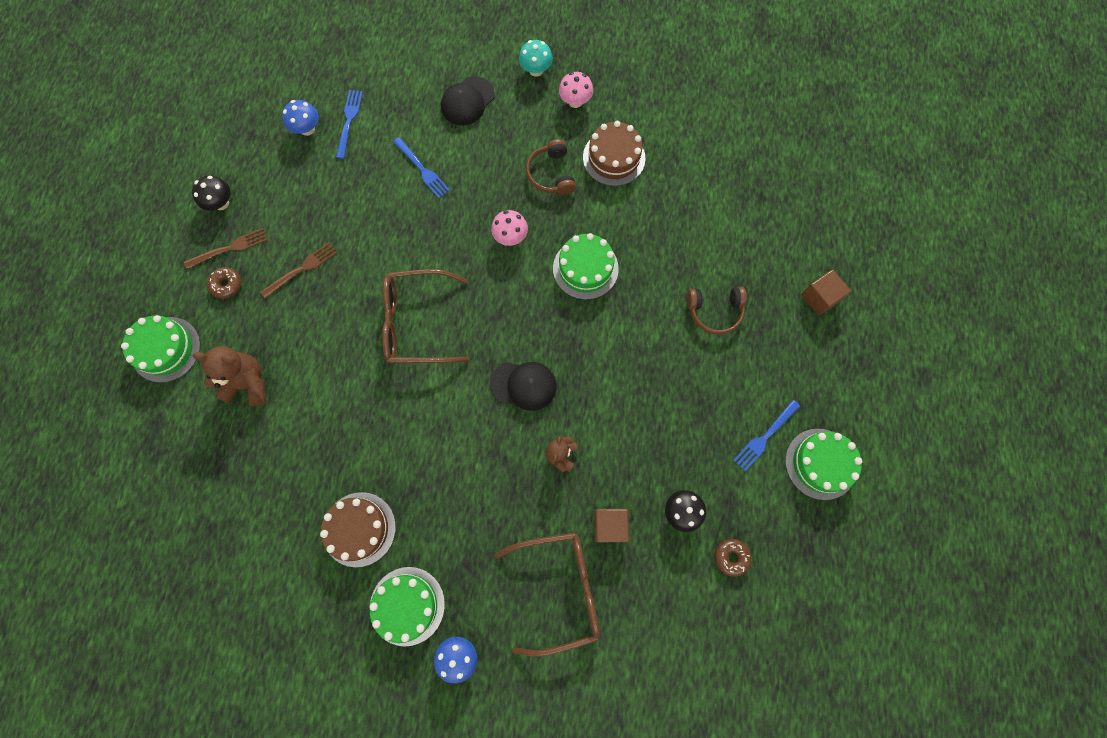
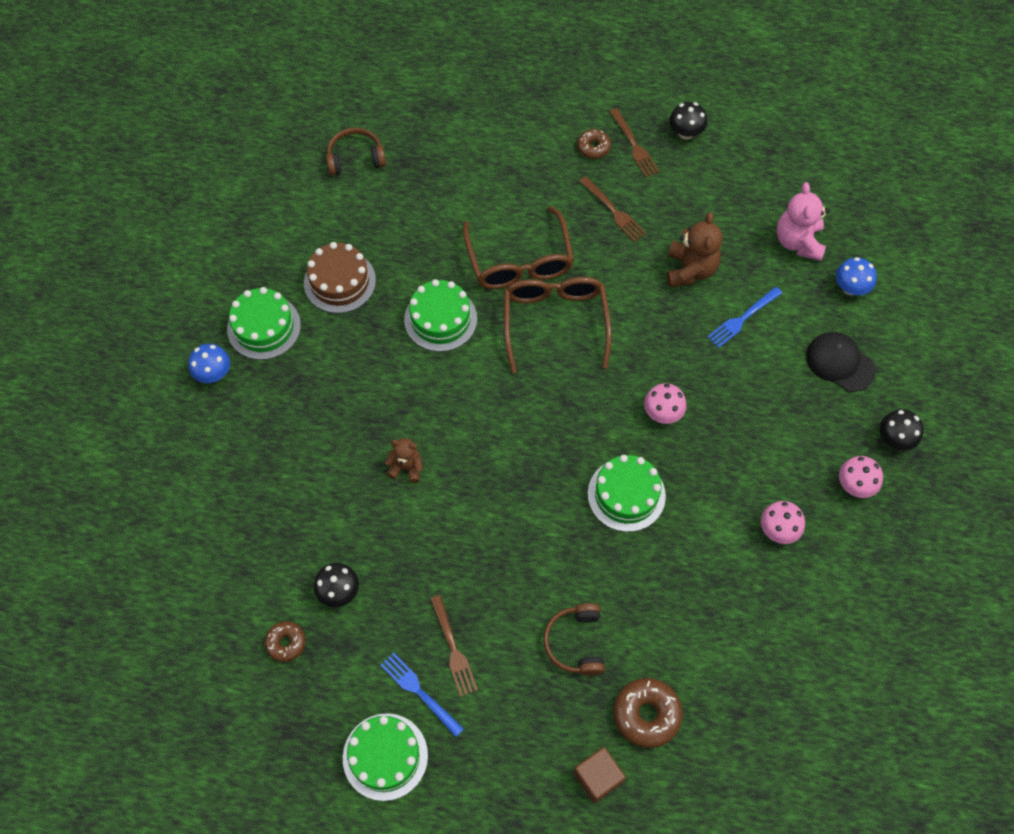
camera: 90 degrees right, 10 degrees down
green cake [121,315,200,383] -> green cake moved to [404,279,477,352]
brown teddy bear [192,346,266,406] -> brown teddy bear moved to [667,212,723,287]
blue mushroom [282,100,319,136] -> blue mushroom moved to [836,257,877,296]
blue fork [336,90,363,159] -> pink teddy bear [777,182,829,261]
black cap [490,362,556,411] -> none
brown glasses [494,533,600,657] -> brown glasses moved to [463,206,574,289]
turquoise mushroom [519,40,553,77] -> black mushroom [880,409,924,450]
brown headphones [526,139,576,195] -> brown headphones moved to [326,128,386,176]
brown cake [583,121,645,186] -> pink mushroom [761,501,805,544]
brown cube [594,509,629,542] -> none
none -> brown fork [430,595,478,697]
none -> brown donut [614,678,683,748]

